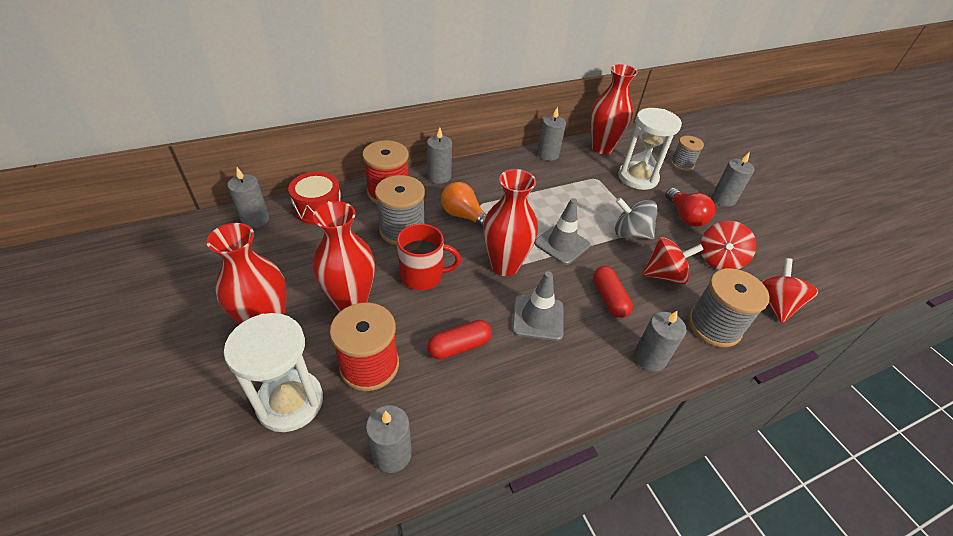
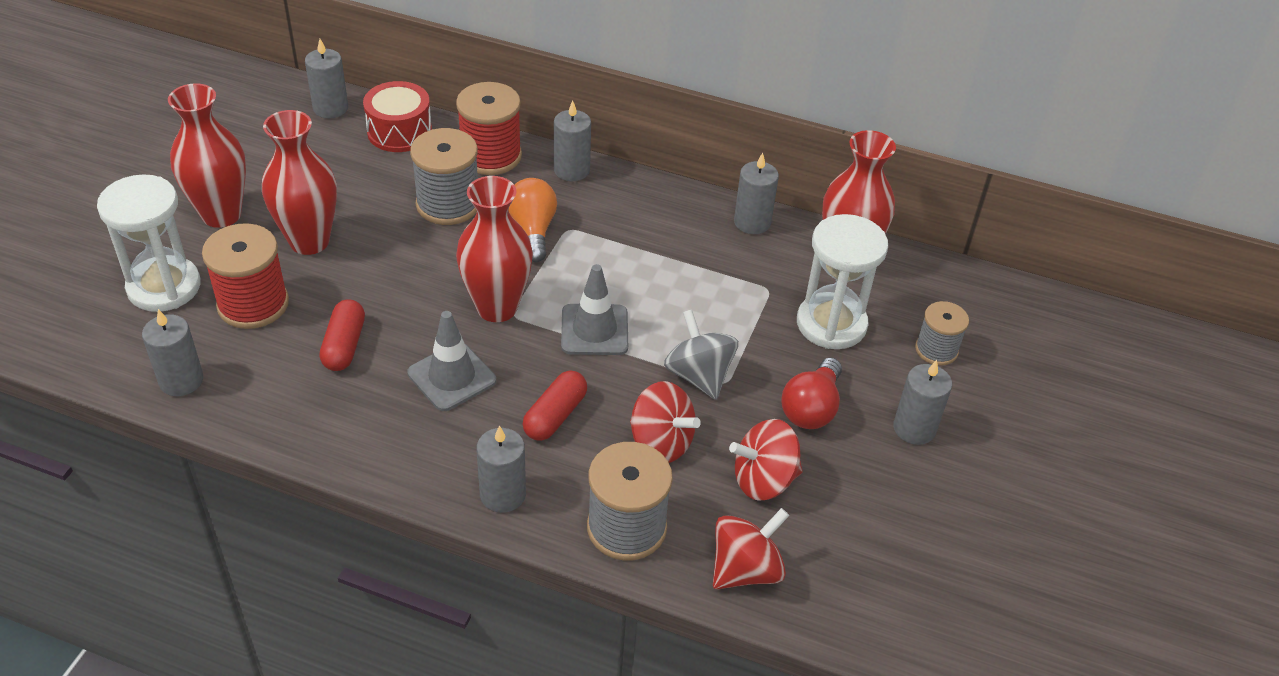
camera: 45 degrees right, 0 degrees up
red mug [397,224,461,290] -> none
red capsule [427,320,492,360] -> red capsule turned 75 degrees clockwise [320,299,365,371]

